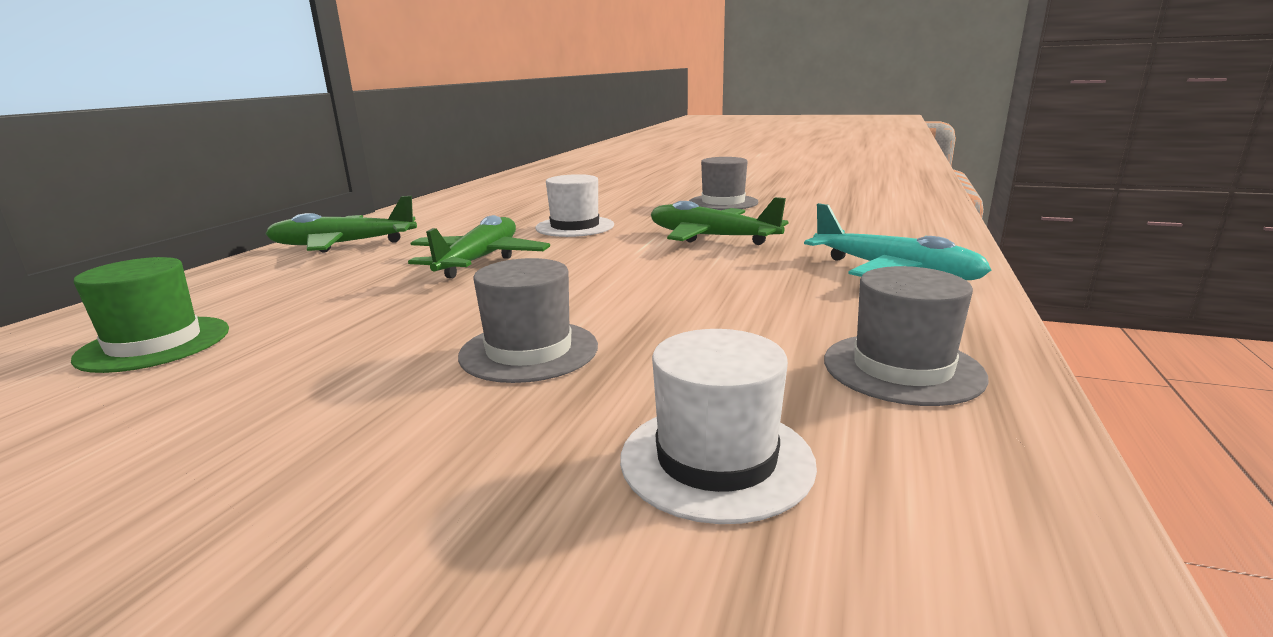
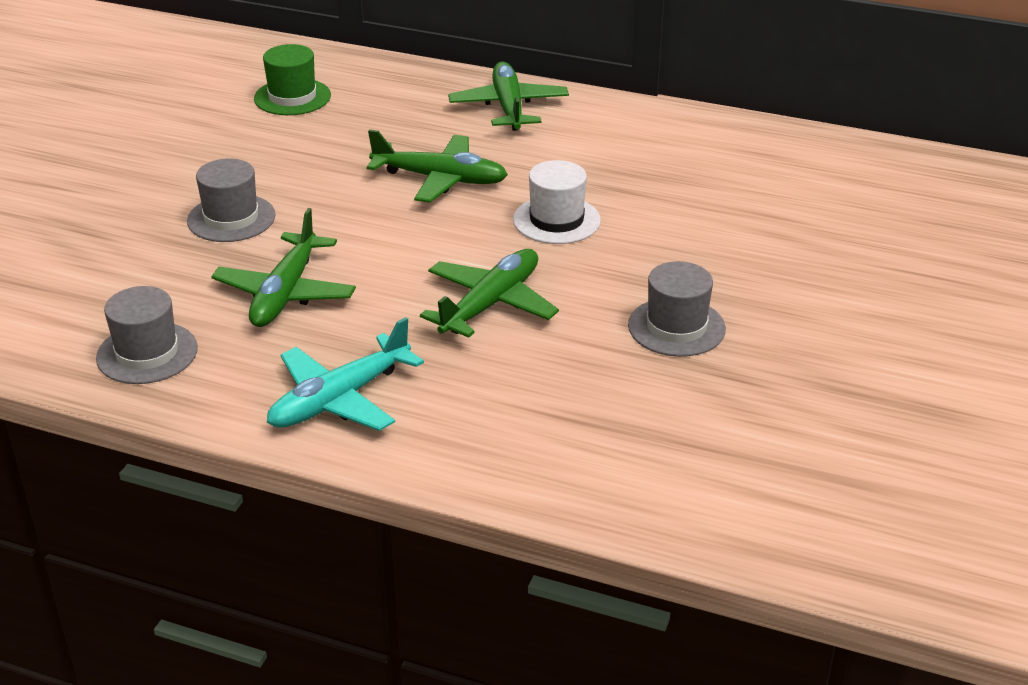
camera: 90 degrees right, 15 degrees up
white hat [620,329,817,524] -> none
none -> green plane [211,208,356,327]

